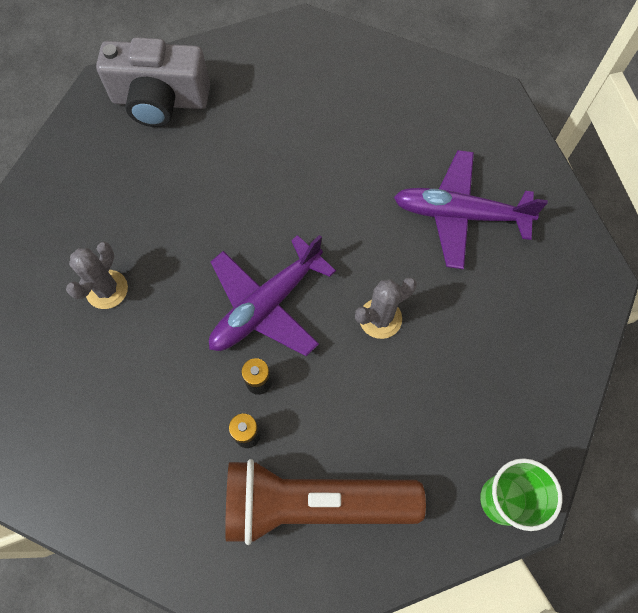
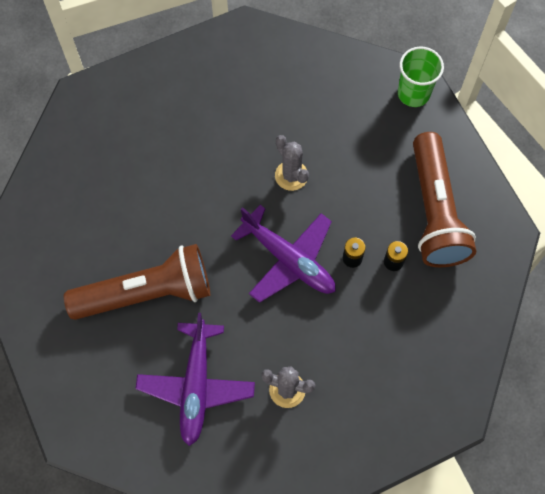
camera: 95 degrees left, 0 degrees up
grey camera [96,37,210,127] -> none
purple plane [394,150,548,269] -> purple plane moved to [136,313,255,446]
none -> brown flashlight [64,244,210,320]

